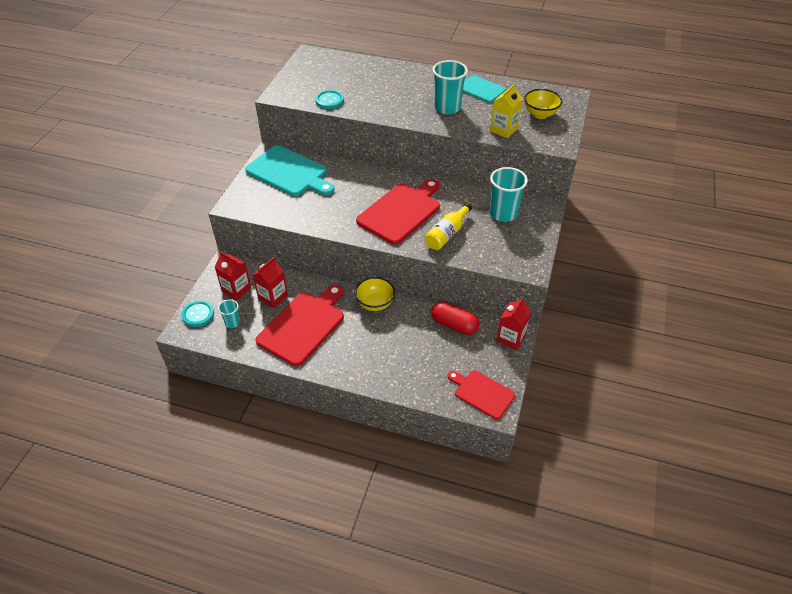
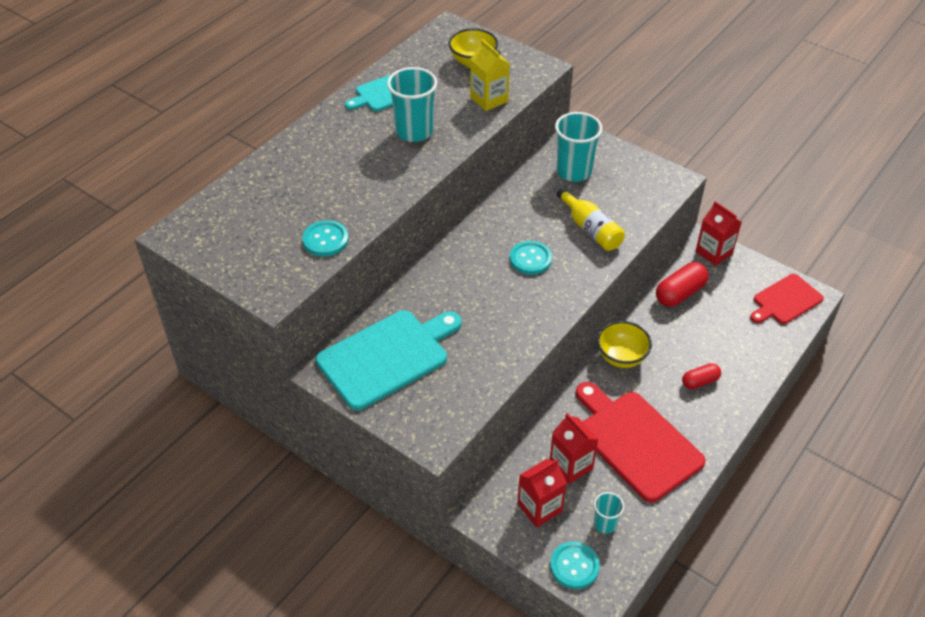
camera: 70 degrees left, 0 degrees up
red cutting board [356,179,440,244] -> turquoise button [510,241,552,275]
none -> red capsule [682,363,721,389]

